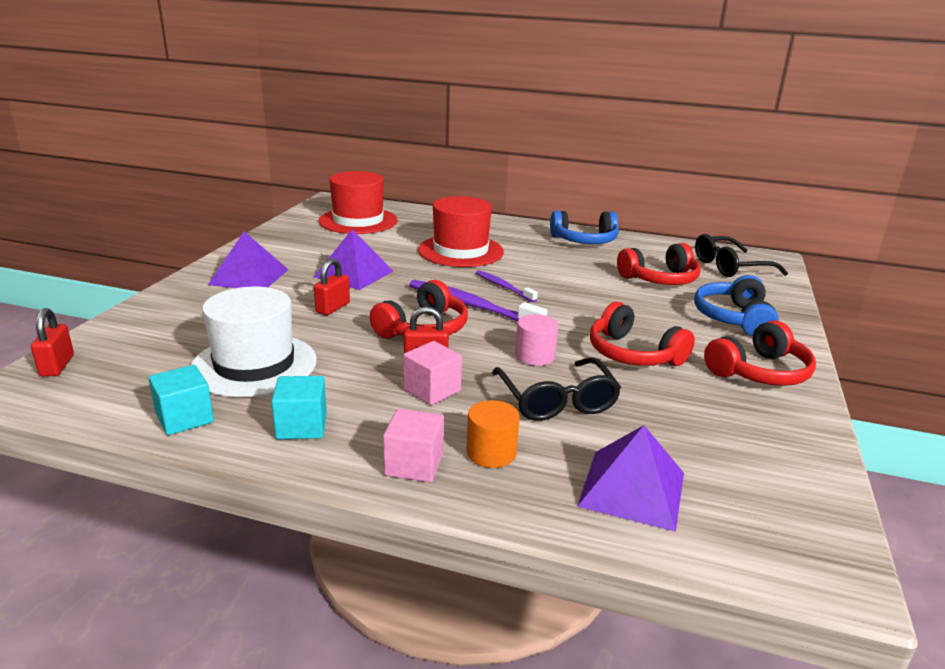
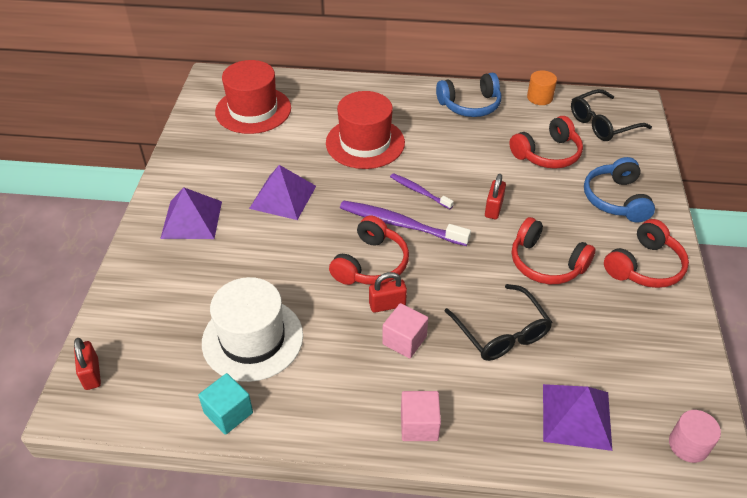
camera: 10 degrees left, 20 degrees up
turquoise cube [271,376,327,439] -> none
red padlock [314,258,350,315] -> red padlock moved to [485,174,506,219]
orange cylinder [466,400,520,468] -> orange cylinder moved to [527,70,557,105]
pink cylinder [515,314,559,366] -> pink cylinder moved to [669,410,721,463]

